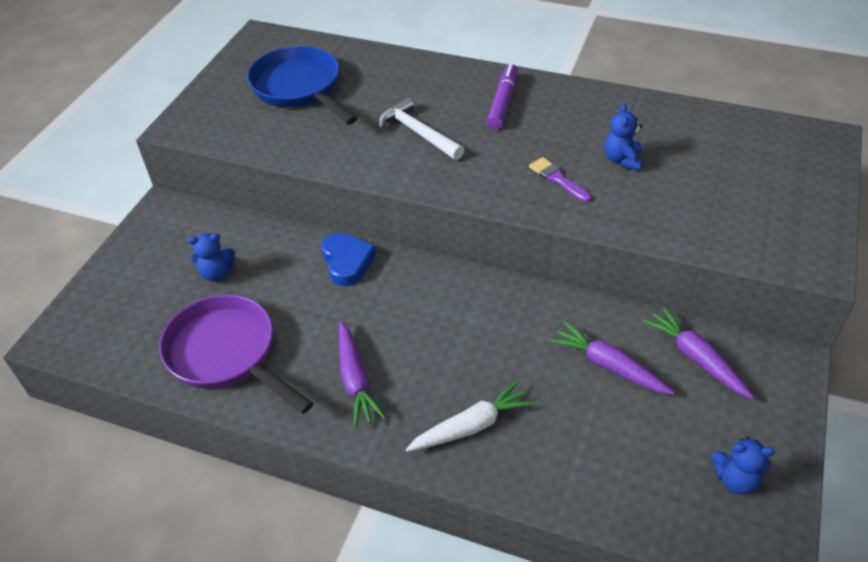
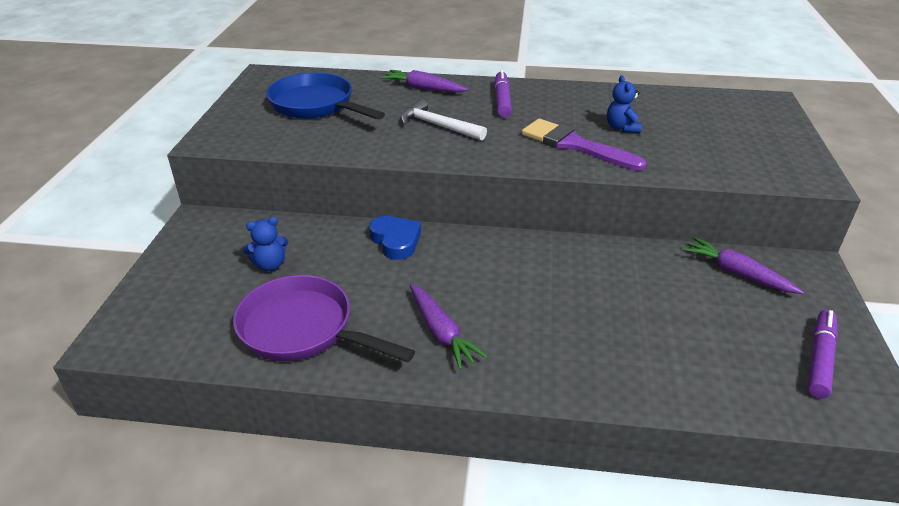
camera: 15 degrees left, 10 degrees down
white carrot [406,381,534,452] -> none
purple brush [529,157,591,202] -> purple brush [522,119,646,171], size x1.92
purple carrot [550,322,674,395] -> purple carrot moved to [380,70,468,93]
blue teddy bear [711,436,775,495] -> purple marker [807,310,838,399]

